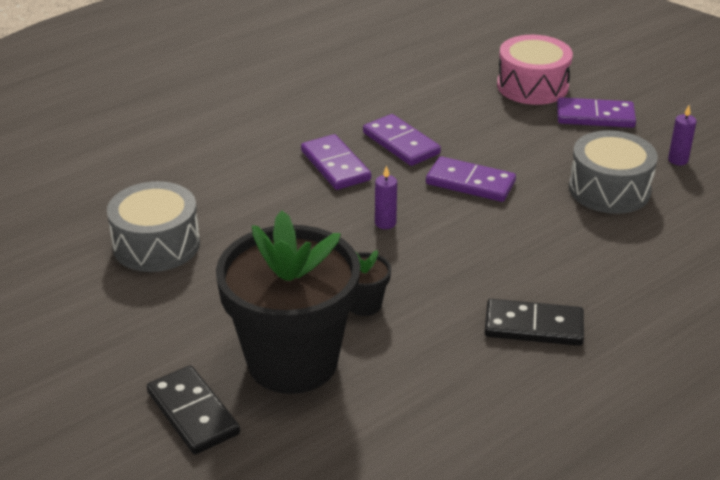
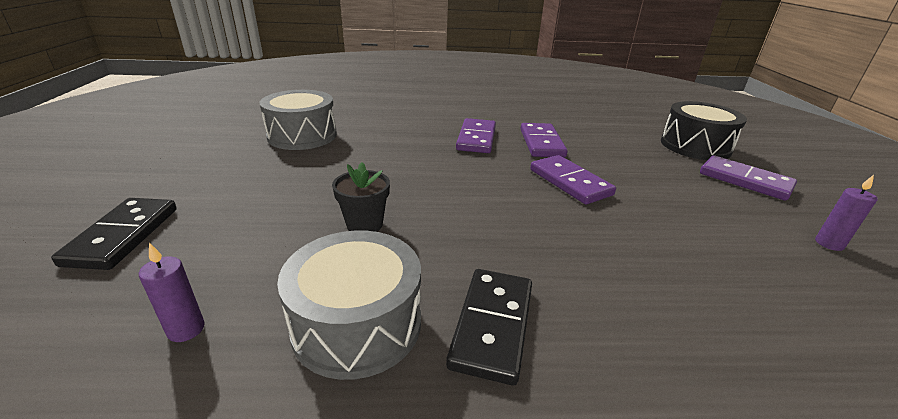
camera: 35 degrees right, 5 degrees down
black flower pot [216,211,360,394] -> none
purple candle [375,165,397,229] -> purple candle moved to [139,243,205,342]
black domino [485,299,584,346] -> black domino turned 60 degrees clockwise [446,269,532,385]
pink drum [497,35,573,105] -> black drum [661,101,747,160]
grey drum [569,130,658,214] -> grey drum moved to [277,230,421,380]

